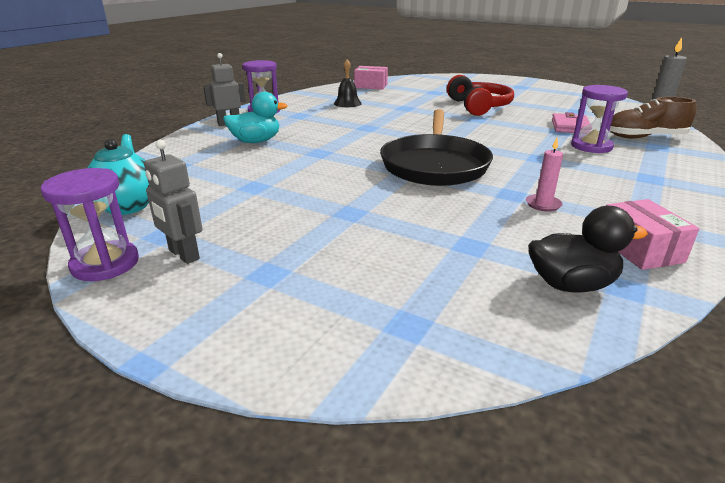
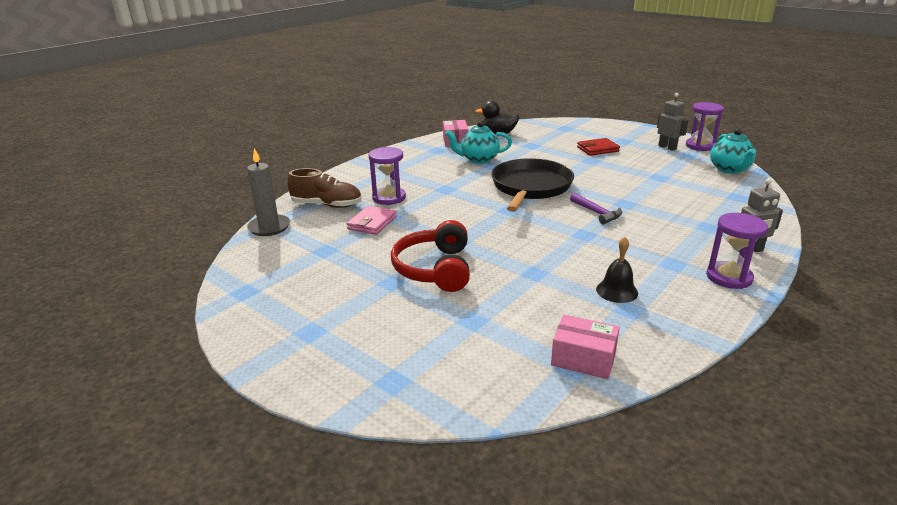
camera: 170 degrees left, 0 degrees up
turquoise duck [223,92,288,143] -> none
pink candle [526,138,563,212] -> turquoise teapot [445,121,512,164]
none -> purple hammer [570,193,622,224]
none -> red wallet [577,138,620,156]

